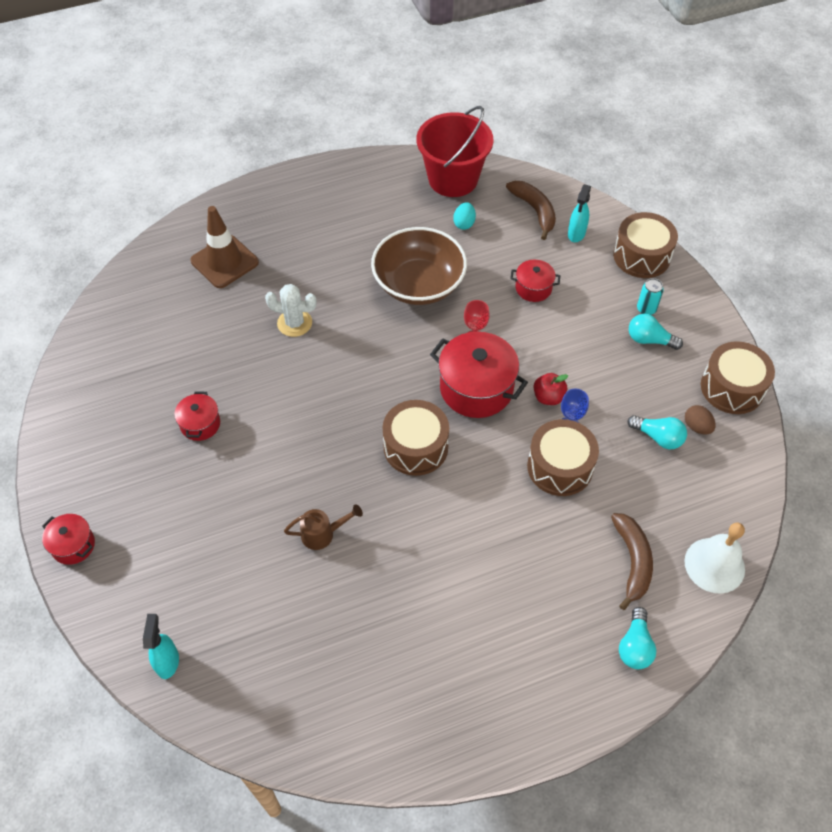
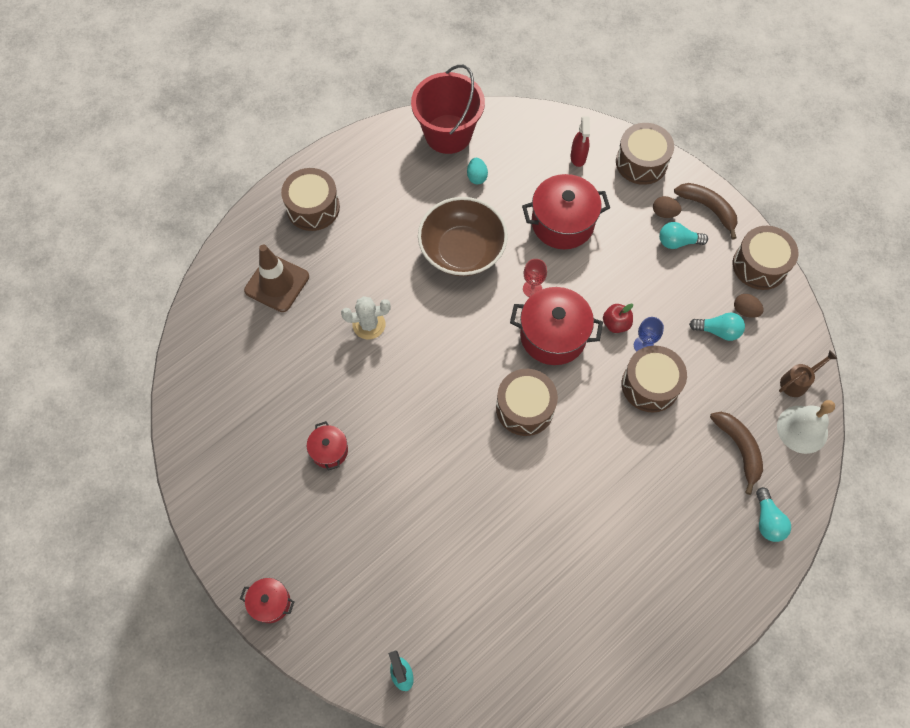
camera: 20 degrees left, 10 degrees up
brown watering can [284,504,363,550] -> brown watering can moved to [779,350,837,397]
brown banana [506,181,556,240] -> brown banana moved to [674,183,738,239]
red pot [510,260,560,302] -> red pot [522,174,610,249], size x1.87
turquoise spray bottle [568,184,591,242] -> red spray bottle [570,117,590,167]
turquoise can [637,278,664,315] -> brown egg [653,196,682,218]
none -> brown drum [281,168,340,231]

